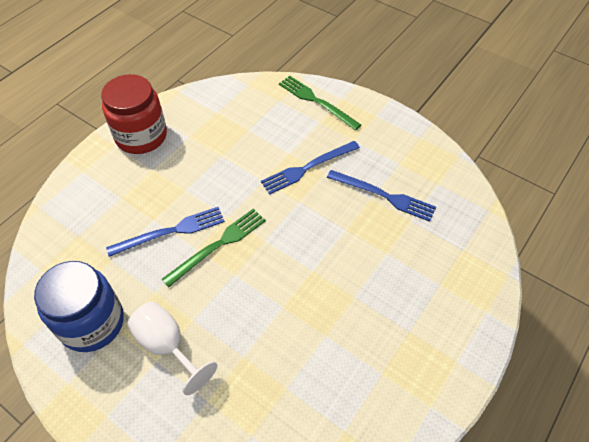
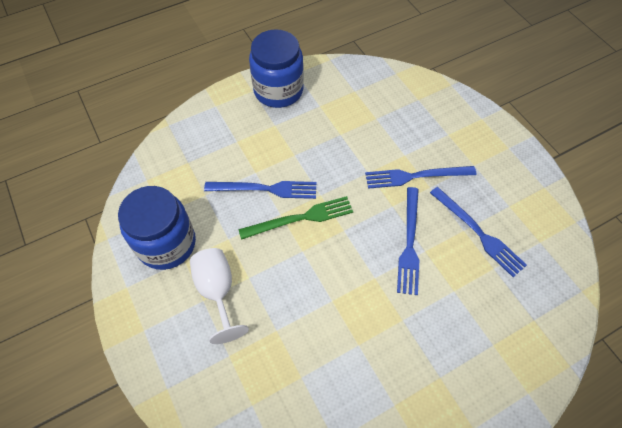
camera: 25 degrees right, 5 degrees up
red jar [101,74,167,154] -> blue jar [249,30,304,108]
green fork [279,76,361,130] -> none
none -> blue fork [397,187,419,295]

